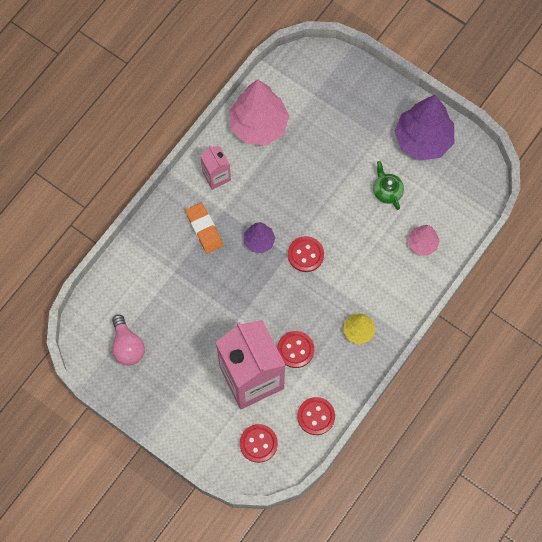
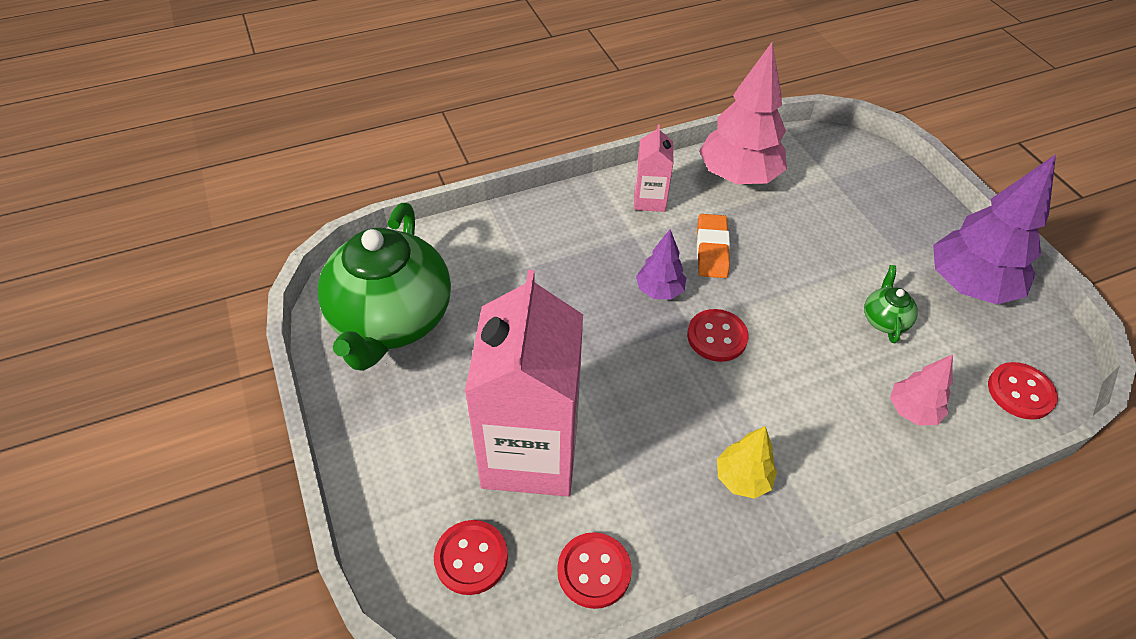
camera: 30 degrees right, 20 degrees down
pink light bulb [112,314,145,366] -> green teapot [318,203,451,371]
orange eraser [185,203,223,253] -> orange eraser moved to [697,214,730,278]
red button [277,331,314,368] -> red button moved to [988,362,1058,420]

